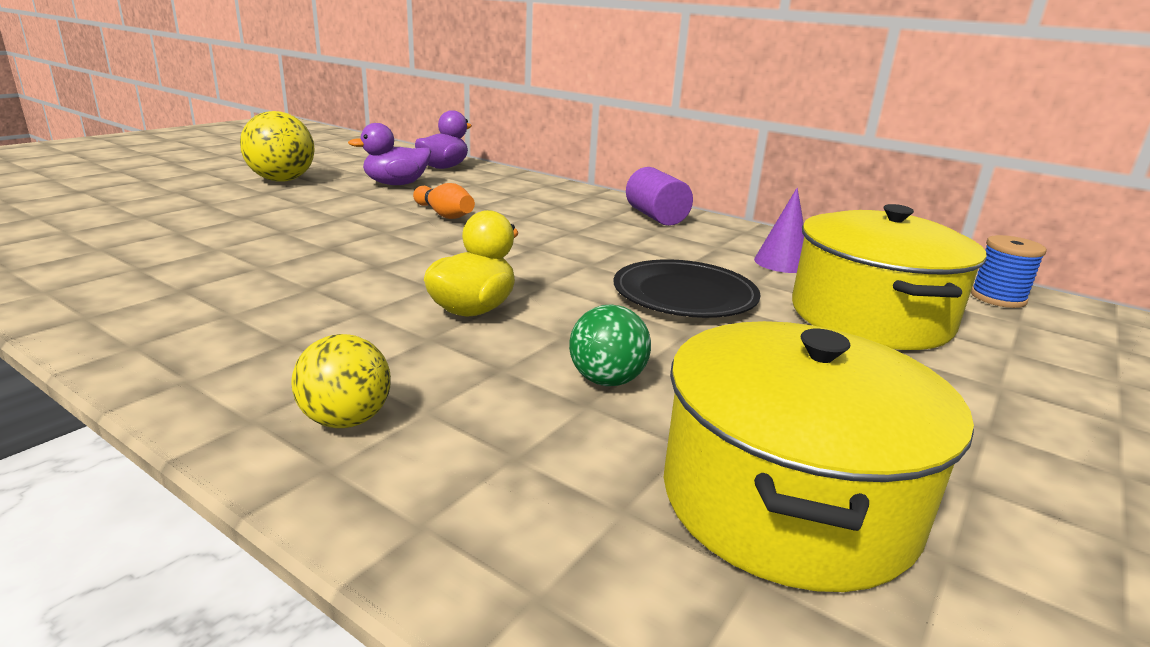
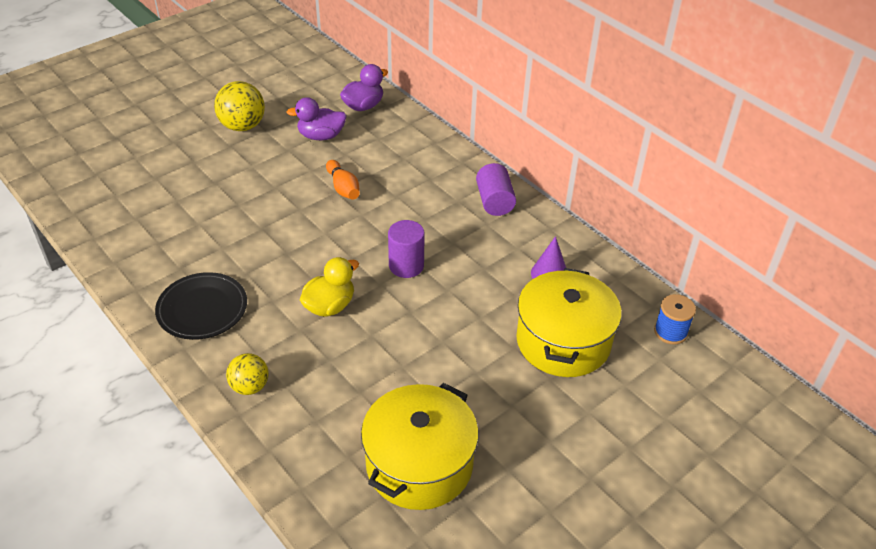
camera: 15 degrees right, 20 degrees up
green ball [569,304,651,386] -> none
black plate [613,260,761,318] -> black plate moved to [155,272,247,340]
none -> purple cylinder [388,220,425,278]

